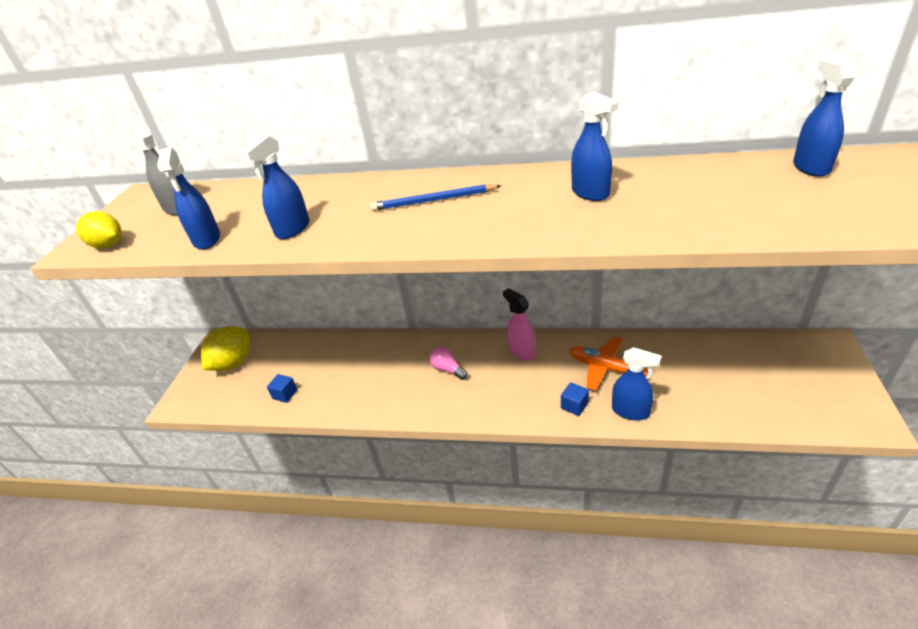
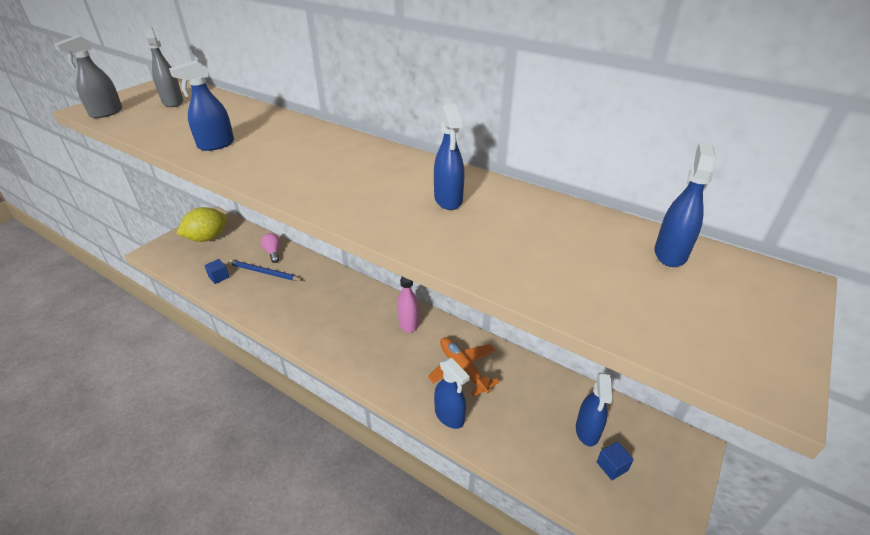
camera: 20 degrees right, 0 degrees up
yellow lemon [76,211,122,248] -> grey spray bottle [54,35,122,118]
blue spray bottle [157,147,220,249] -> blue spray bottle moved to [576,373,612,446]
blue pencil [370,184,501,211] -> blue pencil moved to [228,260,303,281]
pink light bulb [429,347,468,380] -> pink light bulb moved to [261,233,280,263]
blue cube [561,382,589,416] -> blue cube moved to [597,441,634,480]

